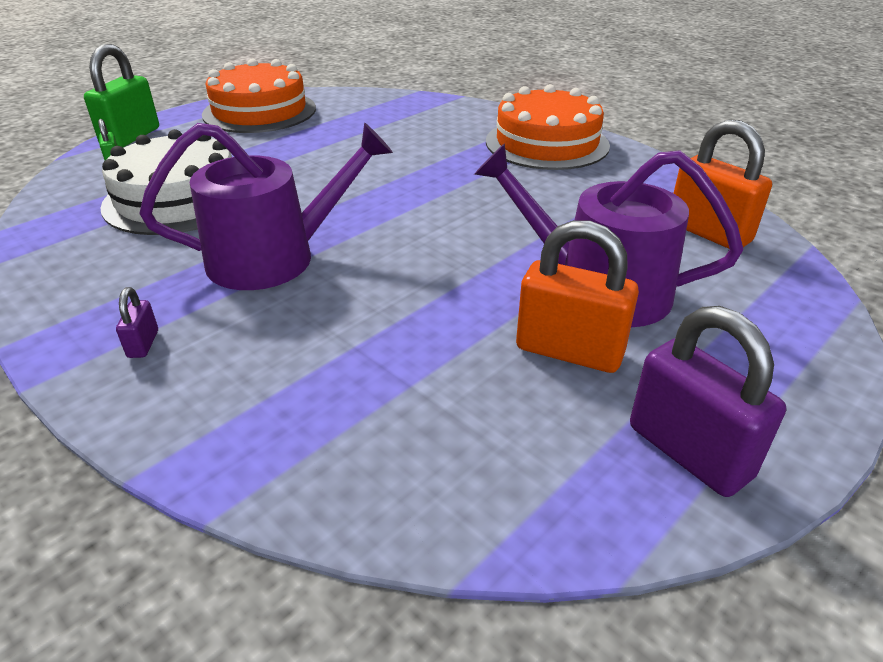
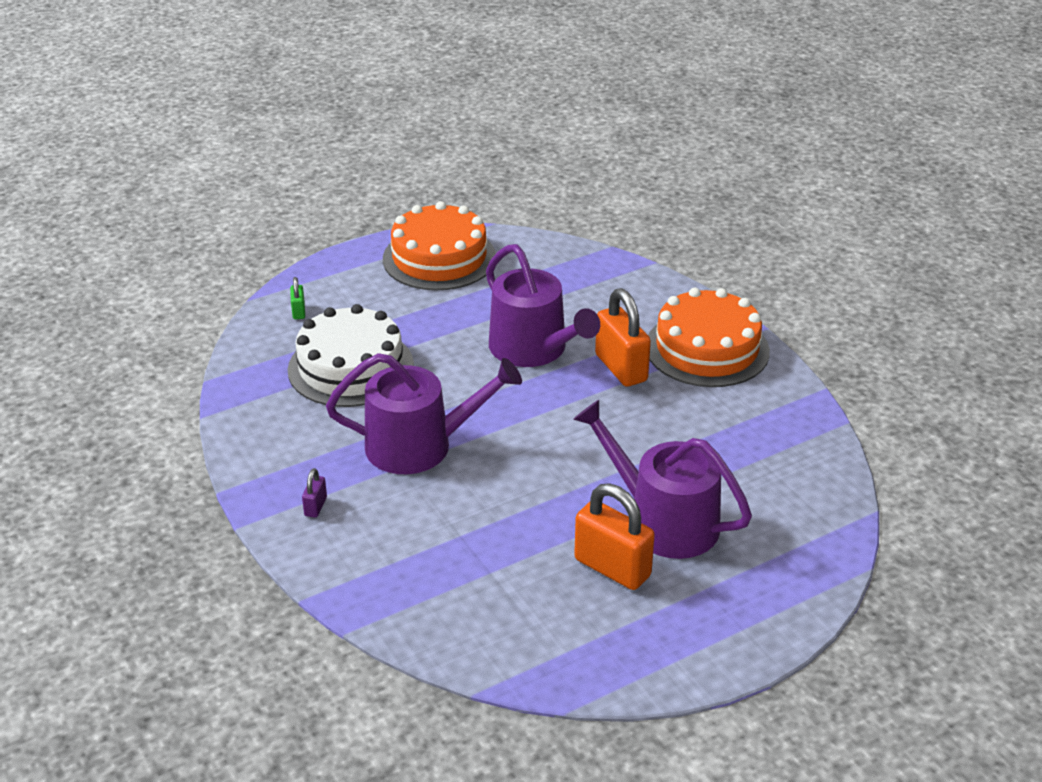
camera: 15 degrees right, 0 degrees up
green padlock [84,44,159,147] -> none
purple padlock [630,306,786,497] -> none
orange padlock [674,119,772,249] -> orange padlock moved to [595,288,651,387]
none -> purple watering can [486,244,600,367]

